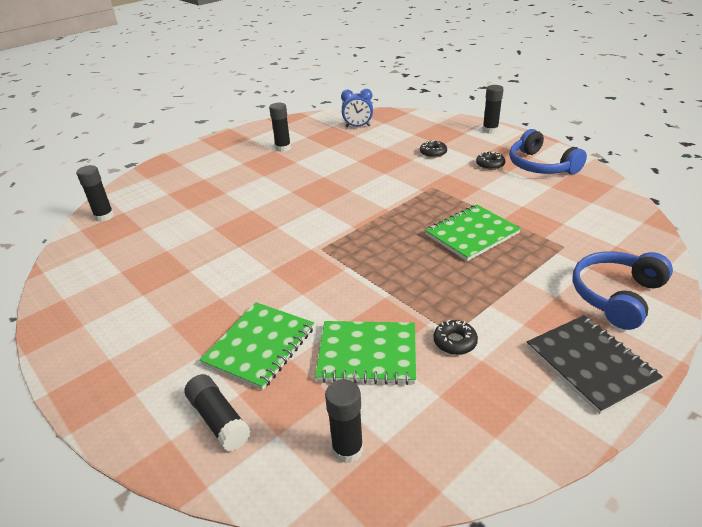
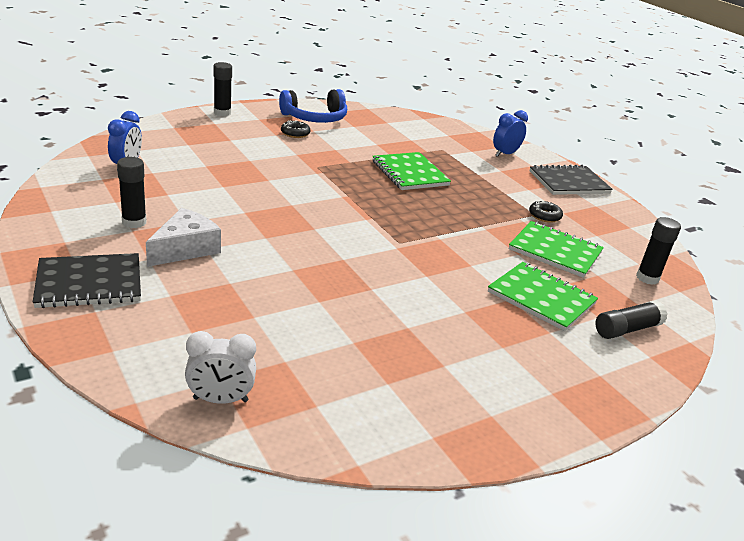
camera: 85 degrees left, 5 degrees down
black glue stick [76,165,114,222] -> white clock [185,331,256,404]
green notebook [315,321,416,385] -> green notebook turned 75 degrees counterclockwise [509,221,604,278]
black donut [420,140,447,158] -> none
blue headphones [573,251,673,330] -> blue clock [493,110,528,157]
none -> black notebook [33,253,141,308]
none -> white cheese [146,208,221,267]

